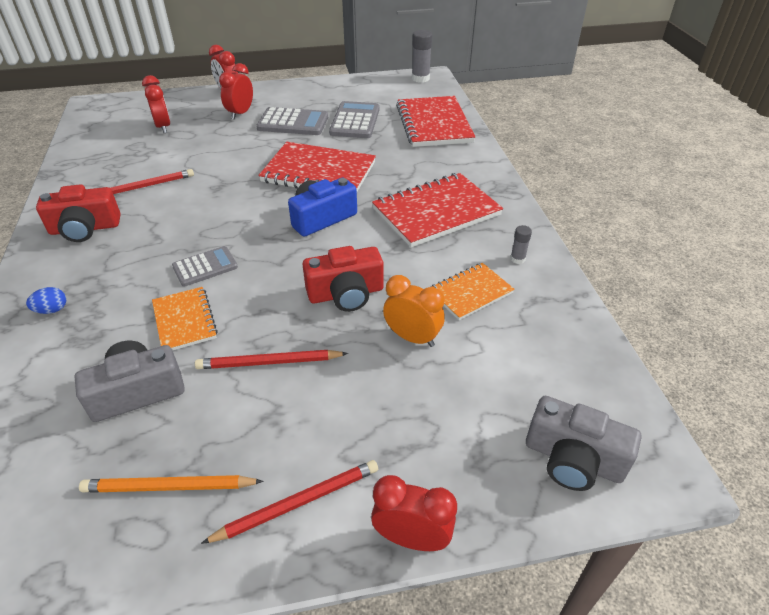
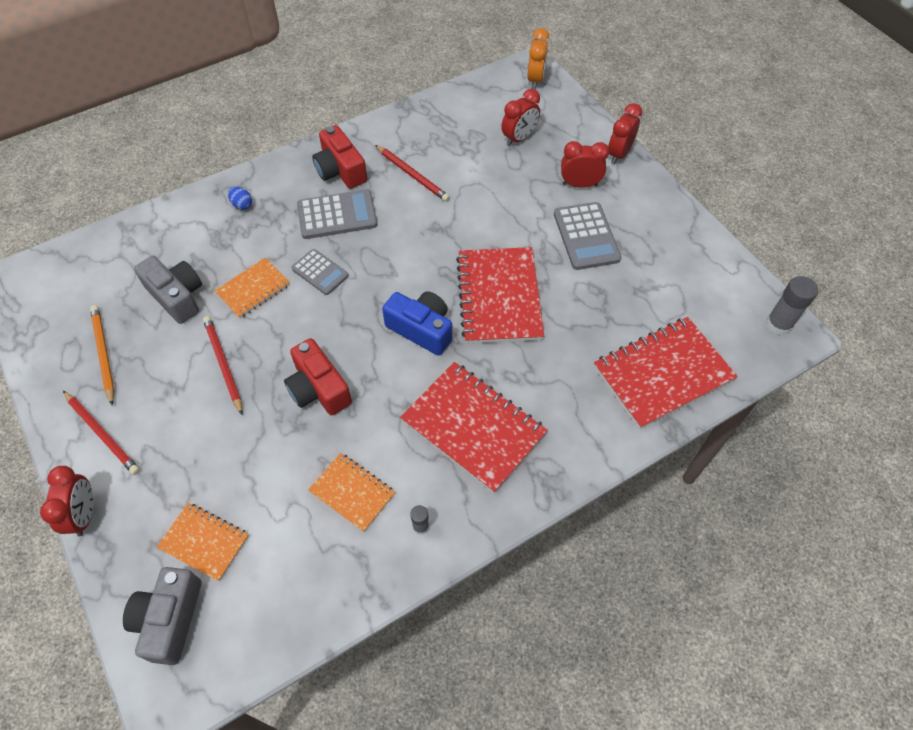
camera: 70 degrees right, 15 degrees up
grey calculator [329,101,380,138] -> grey calculator moved to [297,189,378,239]
orange clock [383,275,445,347] -> orange clock moved to [528,28,549,89]
none -> orange notebook [157,503,249,581]

